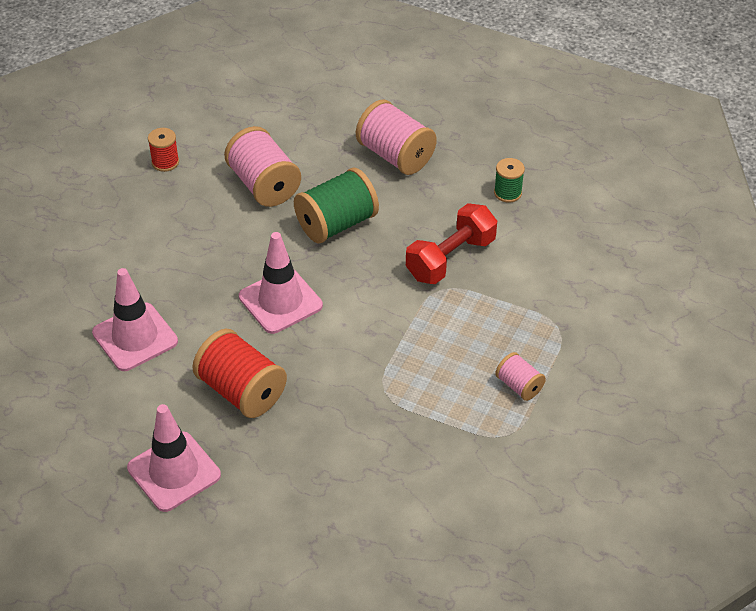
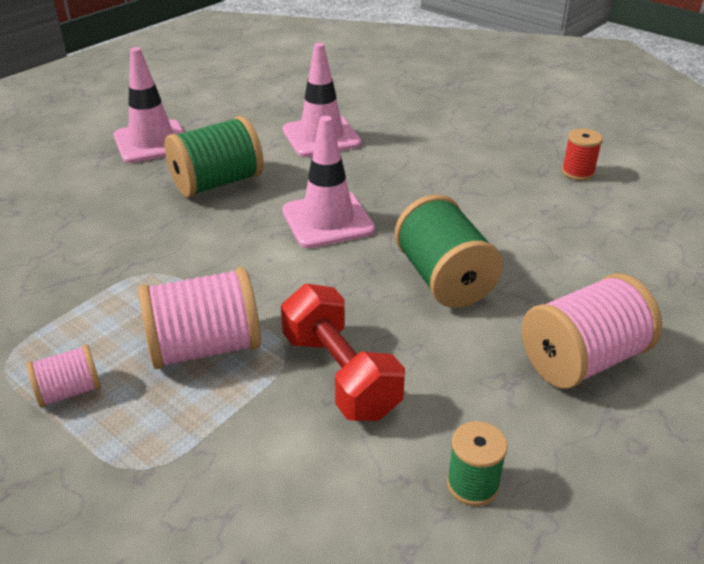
camera: 105 degrees right, 10 degrees down
red spool [192,329,287,418] -> green spool [165,116,264,198]
pink spool [224,126,301,207] -> pink spool moved to [138,267,261,369]

